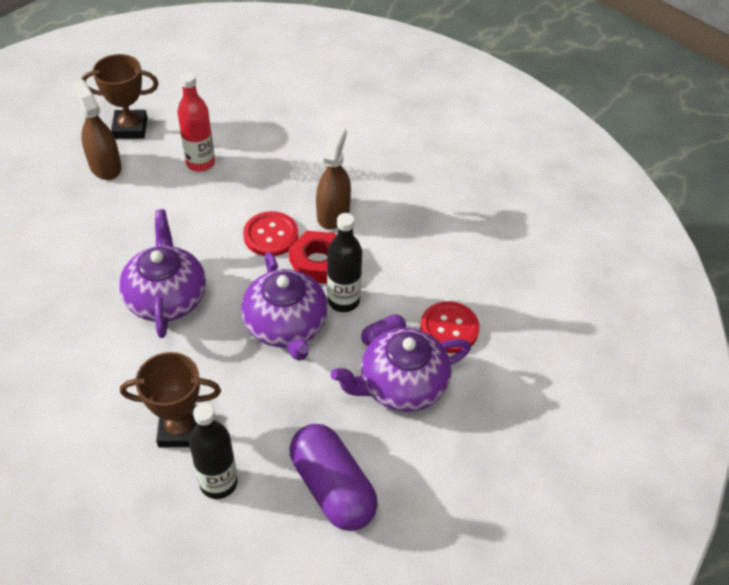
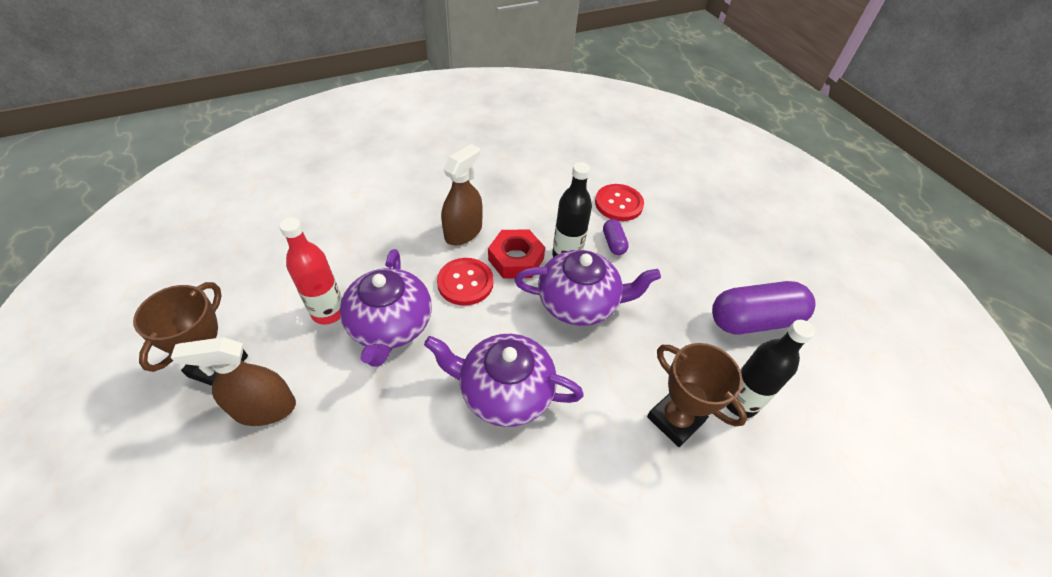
camera: 70 degrees left, 0 degrees up
brown trophy [120,352,221,448] -> brown trophy turned 60 degrees counterclockwise [647,343,747,447]
brown spray bottle [316,126,351,230] -> brown spray bottle turned 90 degrees clockwise [441,144,483,245]
purple teapot [331,328,471,412] -> purple teapot moved to [340,249,432,367]

